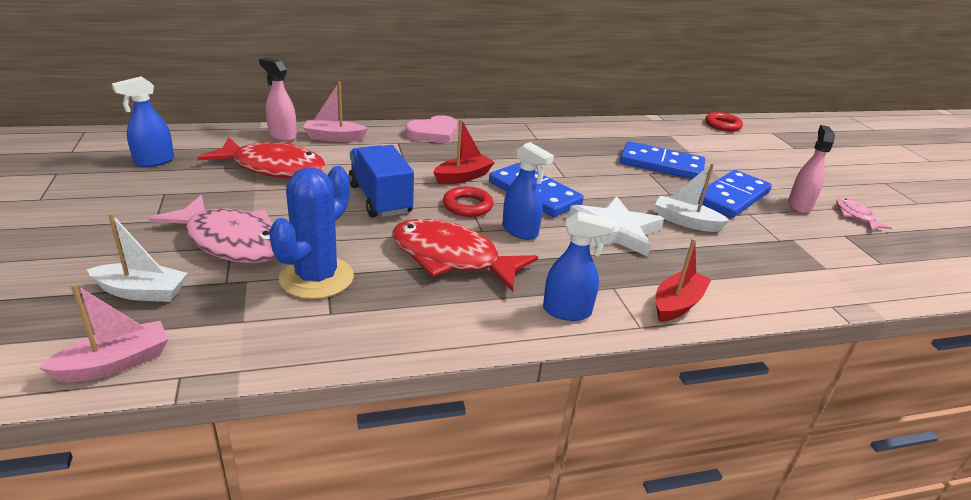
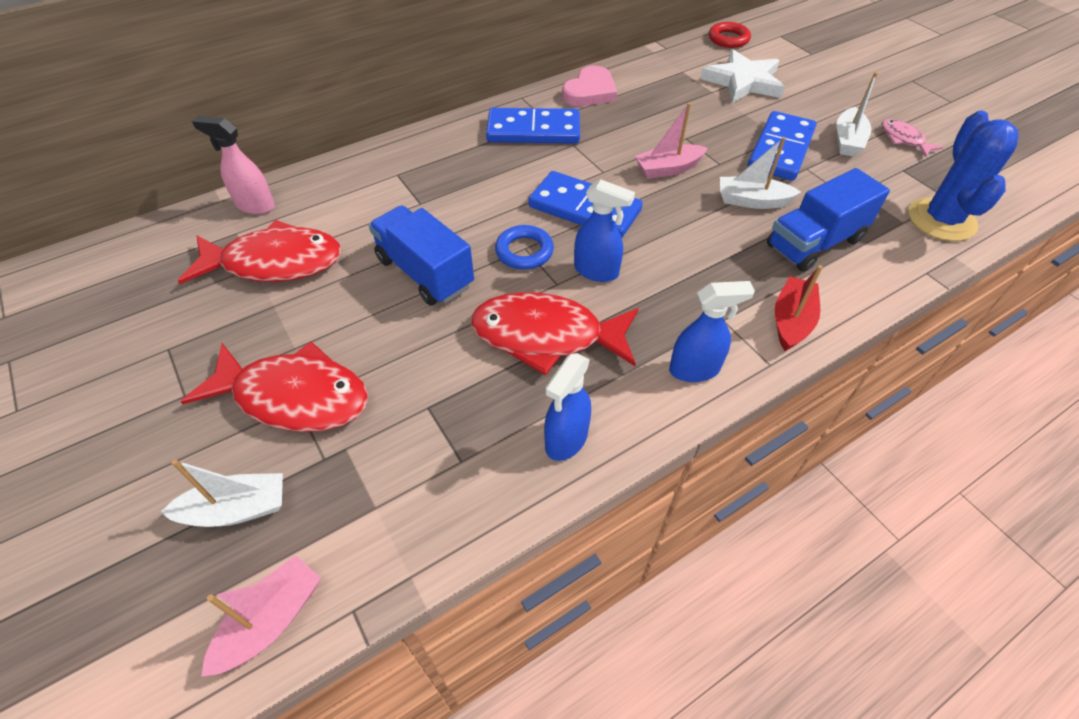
camera: 15 degrees left, 20 degrees up
blue spray bottle [112,76,174,167] -> blue spray bottle moved to [544,353,591,461]
pink fish [149,195,276,263] -> red fish [180,341,369,432]
blue cactus [269,166,354,299] -> blue cactus moved to [908,110,1019,241]
pink boat [303,82,368,142] -> pink boat moved to [635,103,707,179]
pink heart [405,115,458,144] -> pink heart moved to [562,66,617,106]
red boat [433,119,495,184] -> none
red ring [443,186,493,217] -> blue ring [495,225,554,270]
white star [569,196,664,257] -> white star moved to [700,49,785,103]
blue domino [620,141,705,179] -> blue domino moved to [486,108,580,144]
pink spray bottle [788,125,835,214] -> white boat [837,72,878,157]
none -> blue truck [767,168,890,272]

